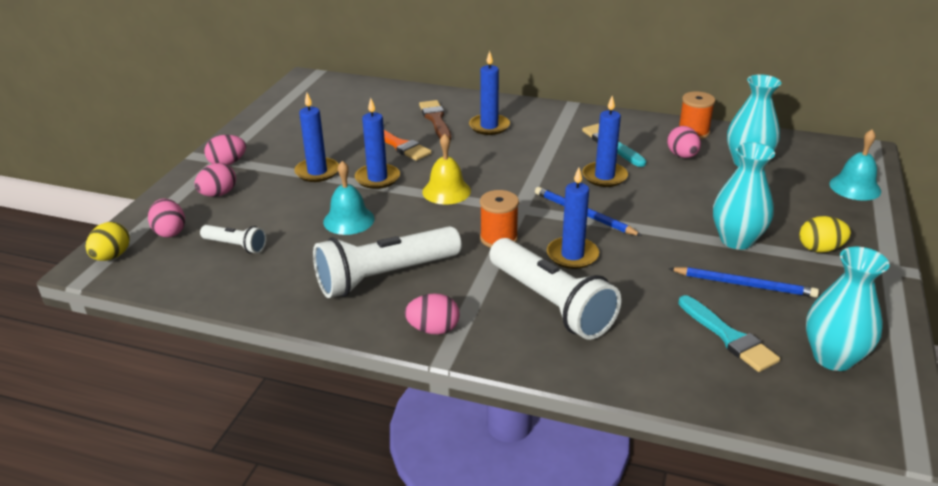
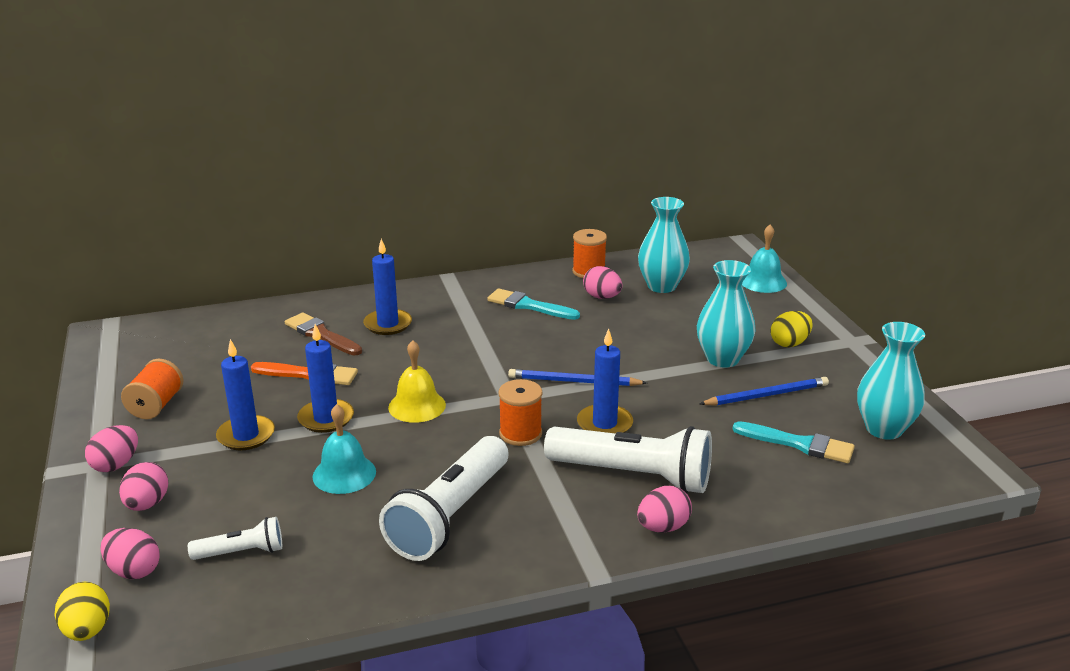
camera: 35 degrees left, 5 degrees down
pink egg [405,293,460,334] -> pink egg moved to [637,486,692,533]
blue candle [582,96,628,187] -> none
none -> orange spool [121,359,183,419]

